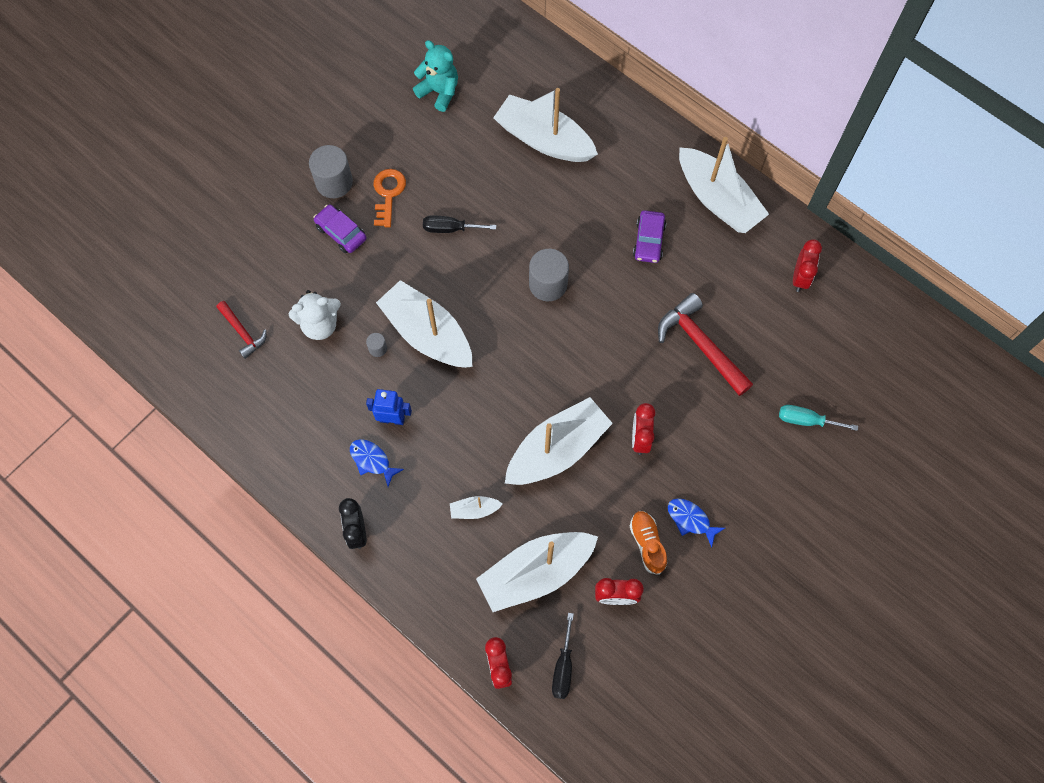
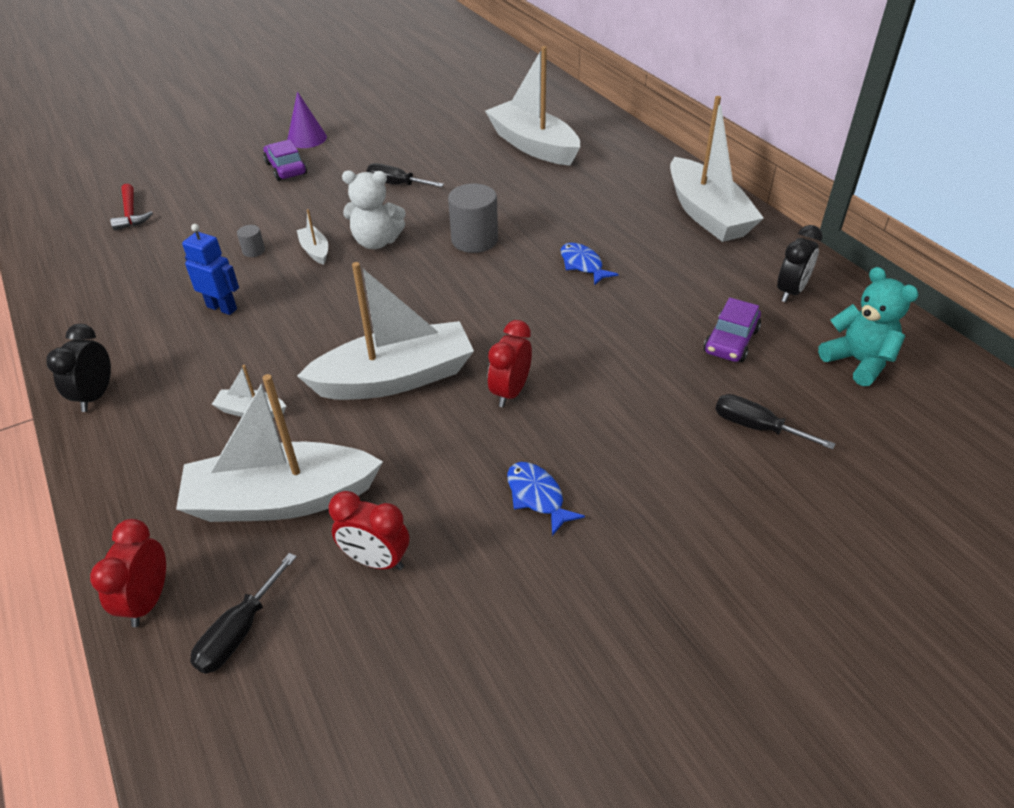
camera: 20 degrees right, 25 degrees down
white teddy bear [289,290,341,340] -> white teddy bear moved to [342,170,405,249]
grey cylinder [309,145,353,198] -> purple cone [287,91,327,148]
blue fish [350,439,404,487] -> blue fish moved to [561,243,619,286]
orange key [373,169,406,227] -> none
white boat [376,280,472,368] -> white boat [297,209,328,265], size x0.42
turquoise teddy bear [413,40,458,112] -> turquoise teddy bear moved to [818,267,919,386]
orange shoe [630,511,667,575] -> none
purple car [633,210,666,263] -> purple car moved to [704,298,761,362]
red hammer [658,293,753,396] -> none
turquoise screwdriver [779,405,858,431] -> black screwdriver [715,394,835,450]
red clock [793,239,822,292] -> black clock [777,225,823,302]

